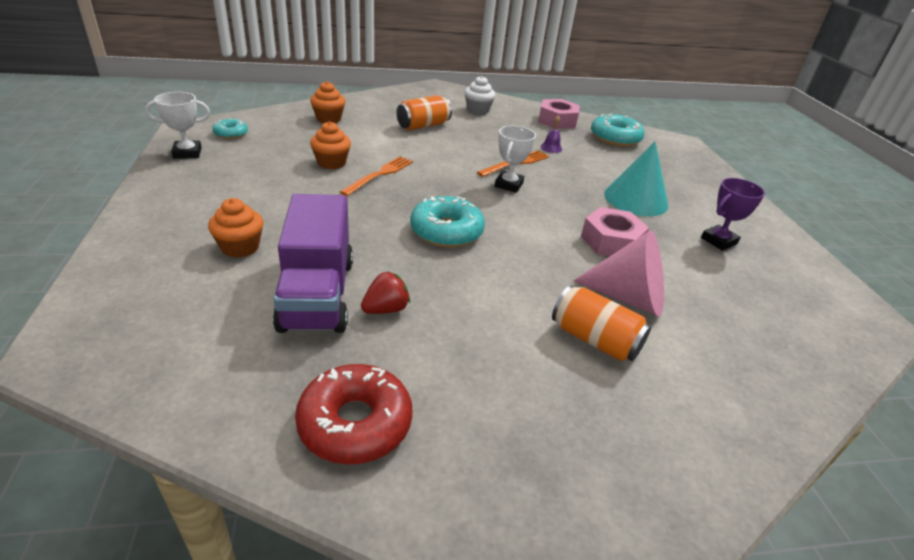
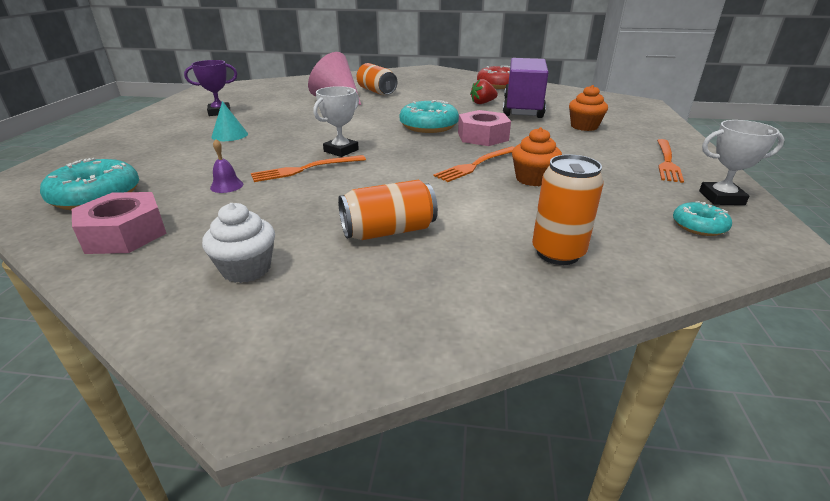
camera: 160 degrees left, 5 degrees down
orange cupcake [310,81,345,123] -> orange can [532,154,604,265]
pink nut [581,207,649,256] -> pink nut moved to [458,110,511,146]
turquoise cone [604,142,668,216] -> turquoise cone [211,101,248,141], size x0.56
none -> orange fork [657,139,684,183]

